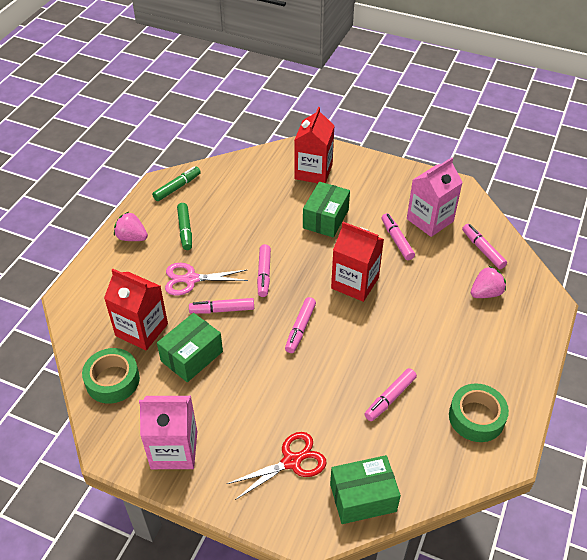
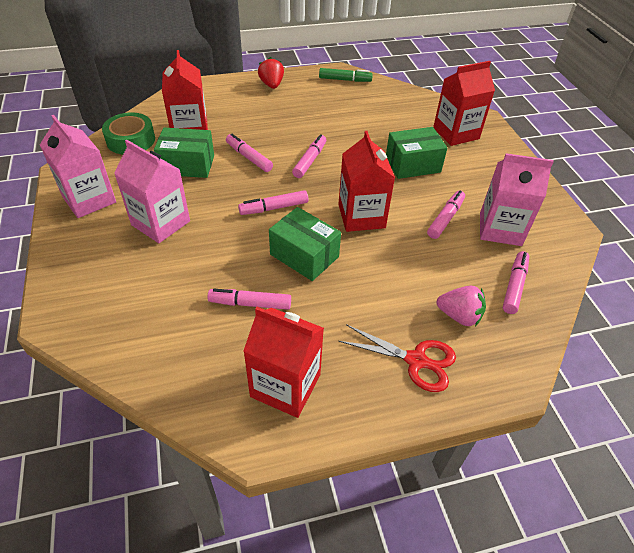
camera: 50 degrees right, 0 degrees up
pink strawberry [114,212,148,241] -> red strawberry [258,57,284,89]
pink scissors [165,263,248,295] -> none
green marker [177,203,192,250] -> none
red scissors [227,432,327,500] -> red scissors moved to [338,324,456,392]
pink marker [257,244,271,297] -> pink marker turned 150 degrees clockwise [292,134,326,178]
green box [330,455,401,524] -> green box moved to [269,207,341,281]
green tape [449,384,509,442] -> red carton [243,307,324,418]
none -> pink carton [114,140,190,243]

